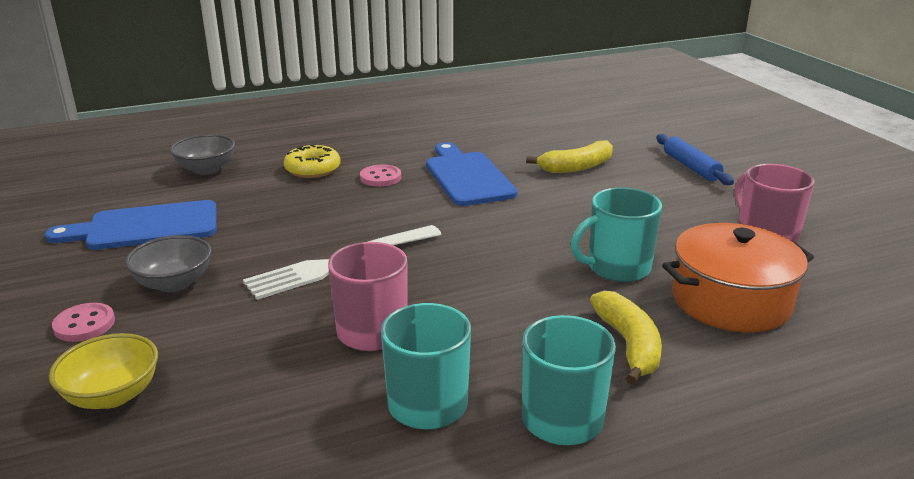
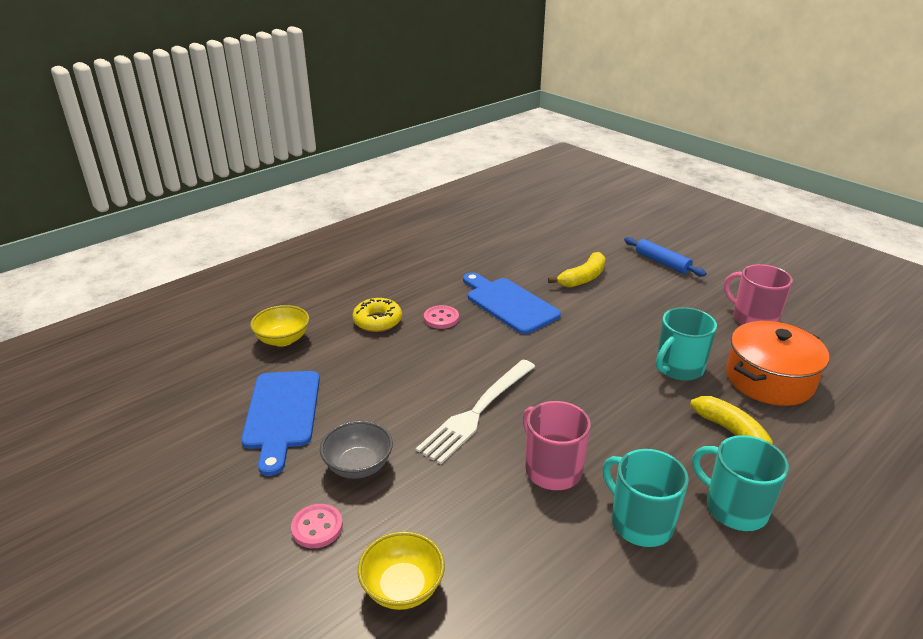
camera: 20 degrees left, 5 degrees up
blue cutting board [45,200,217,250] -> blue cutting board turned 60 degrees counterclockwise [241,371,320,476]
grey bowl [170,134,235,175] -> yellow bowl [250,305,309,347]

